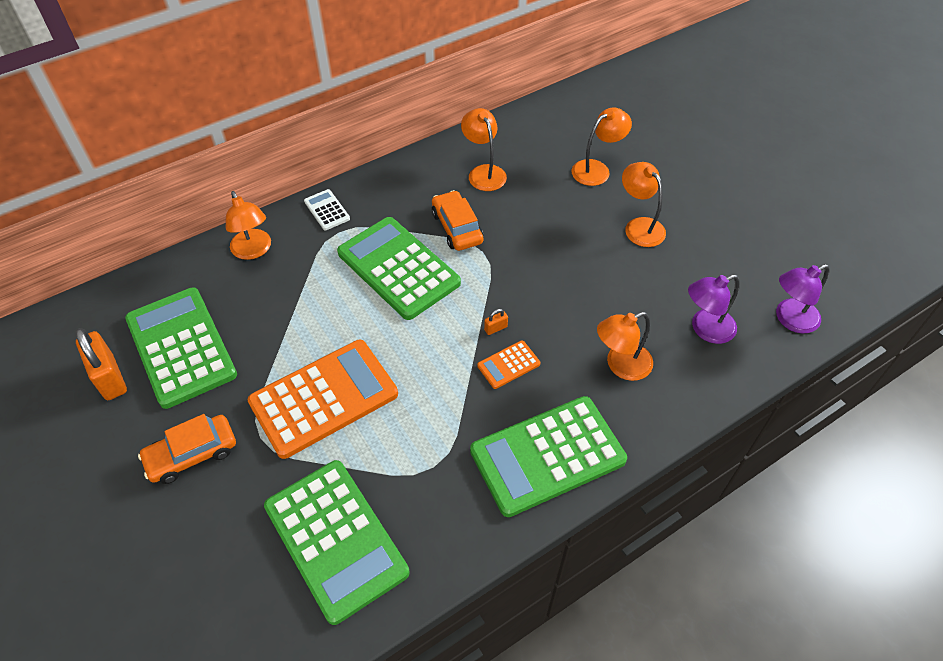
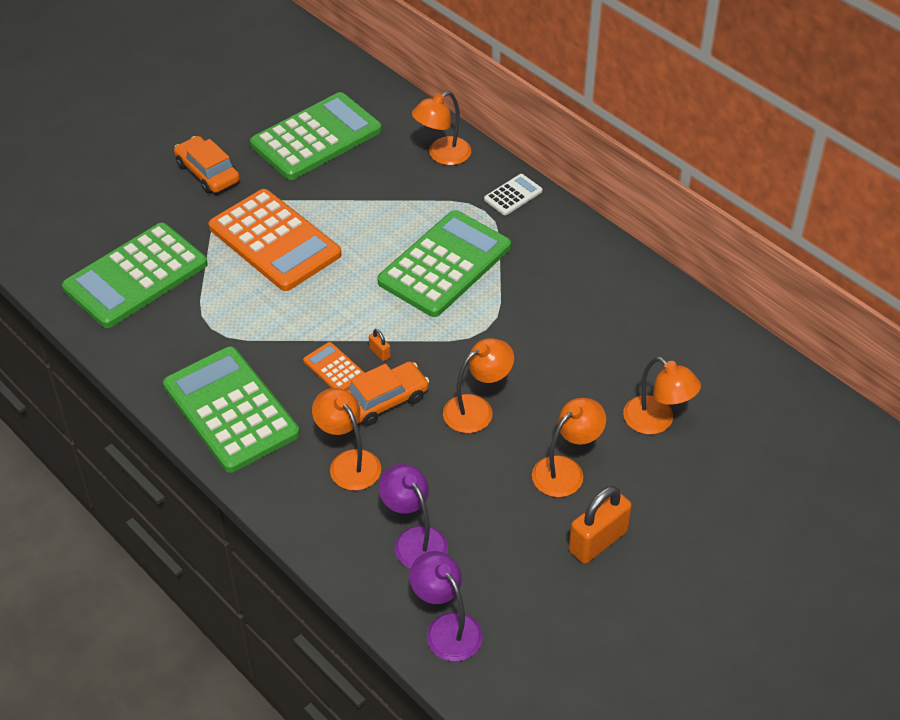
camera: 80 degrees right, 5 degrees down
orange padlock [76,328,127,400] -> orange padlock moved to [569,486,632,564]
orange car [432,190,483,251] -> orange car moved to [346,361,429,426]
orange lamp [461,108,507,191] -> orange lamp moved to [443,338,514,433]

